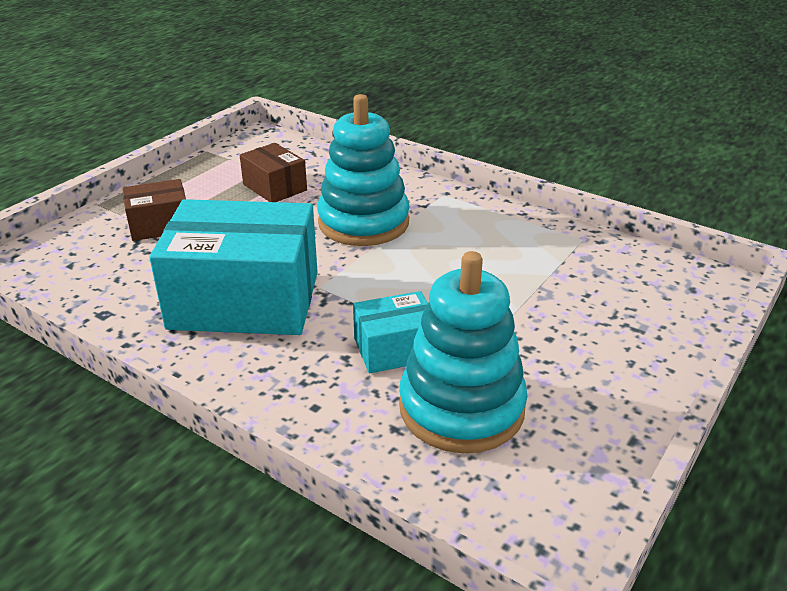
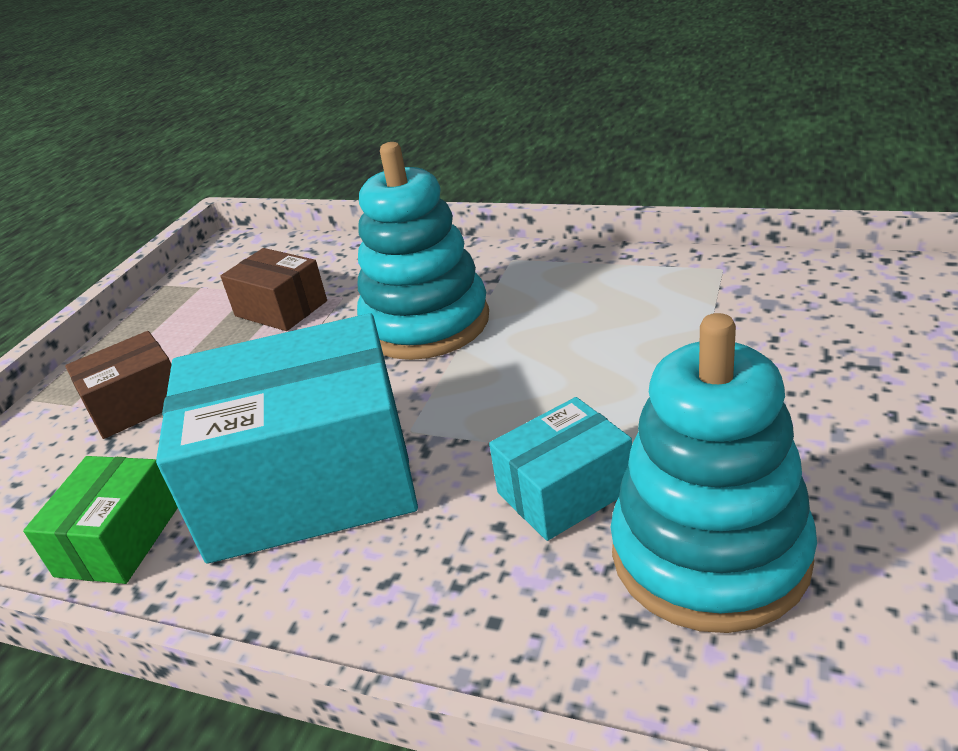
camera: 10 degrees left, 0 degrees up
none -> green box [23,456,178,584]

